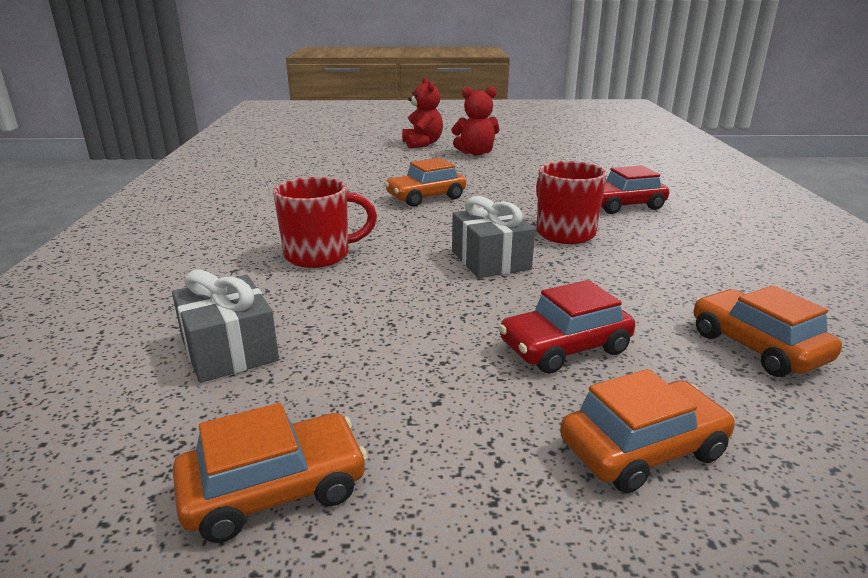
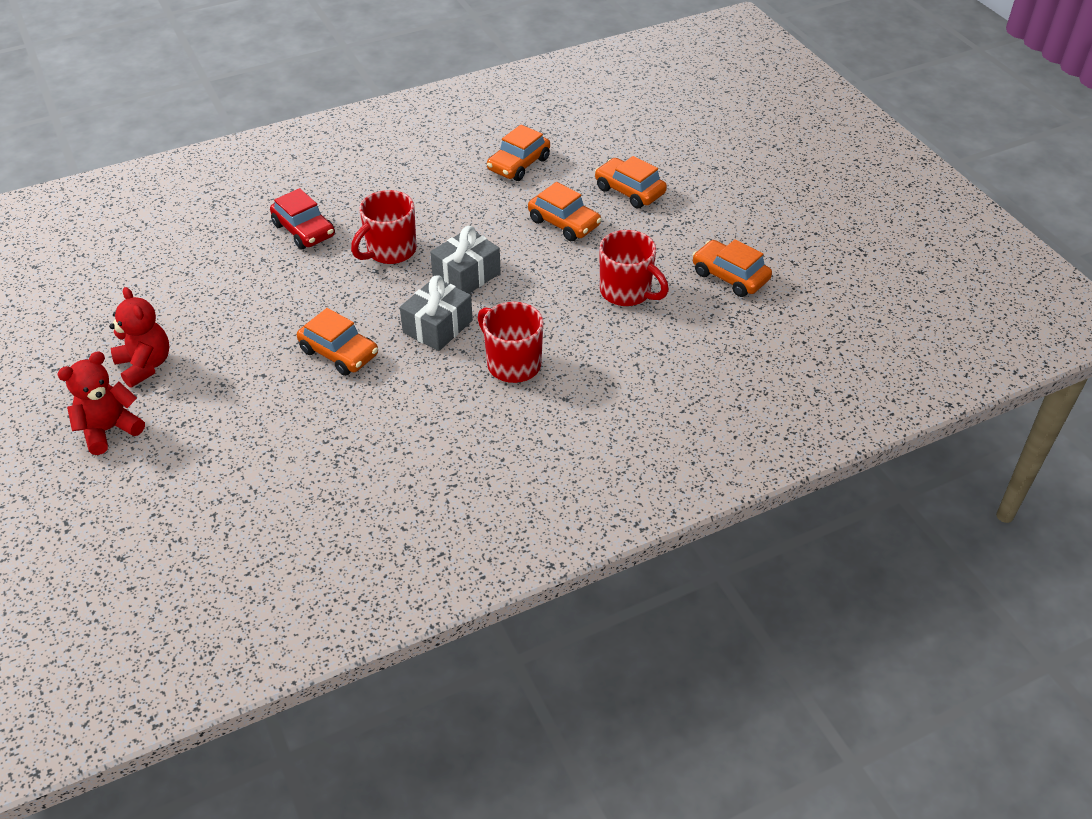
camera: 115 degrees left, 20 degrees up
grey gift [172,269,279,383] -> grey gift moved to [400,275,473,351]
red car [499,280,635,374] -> orange car [528,182,602,241]
none -> red mug [600,230,669,306]

